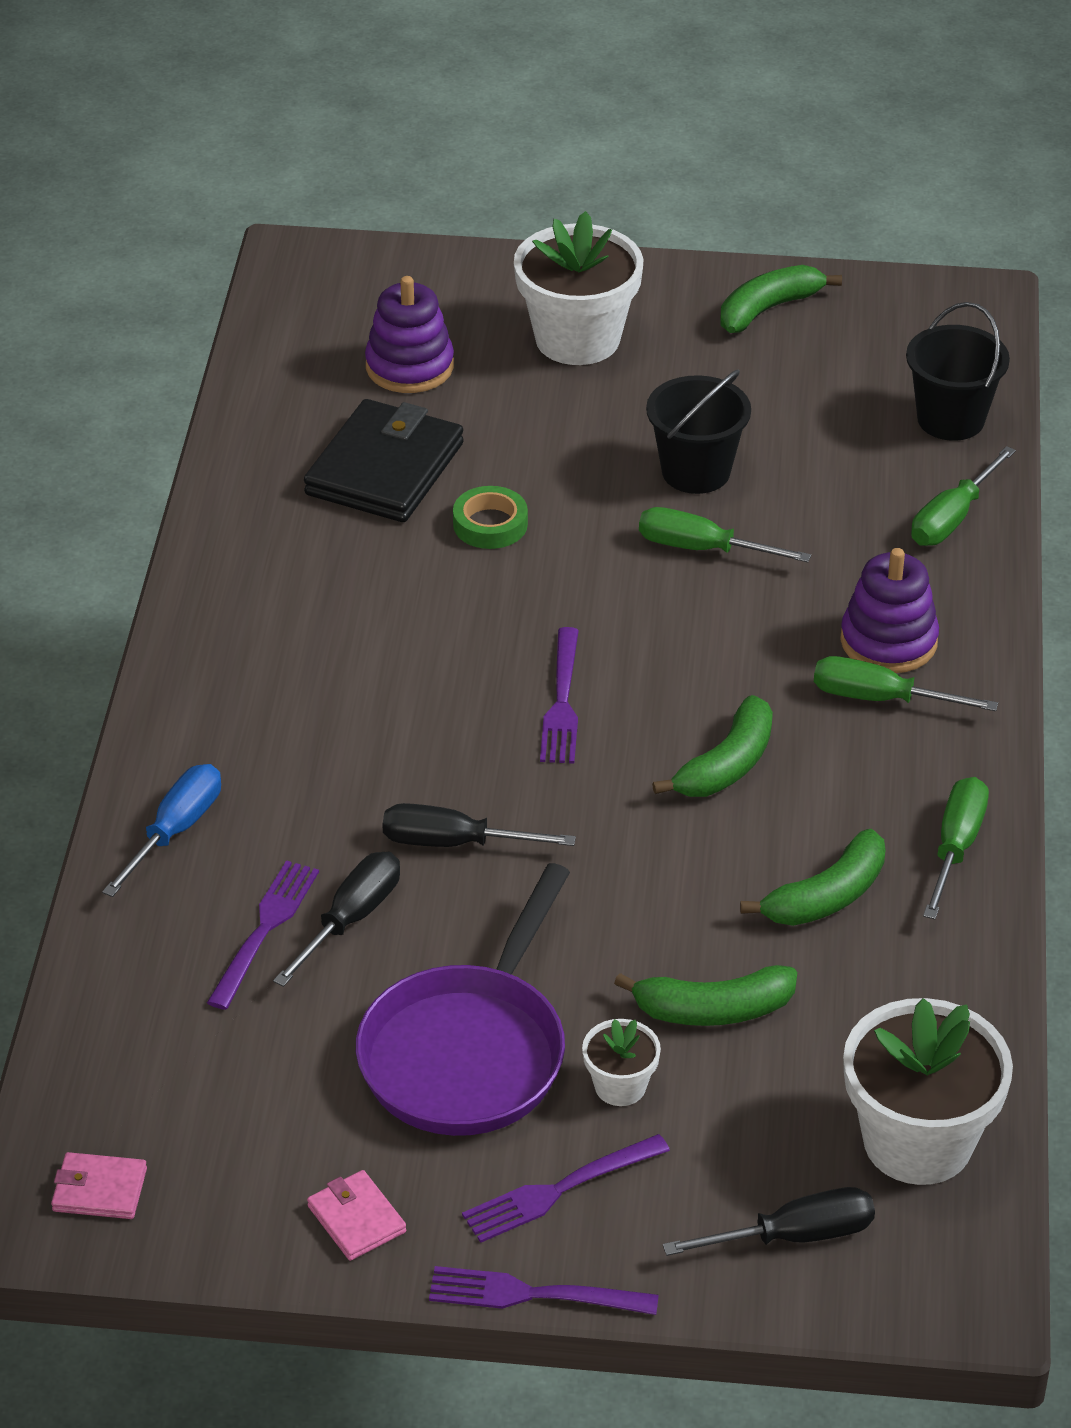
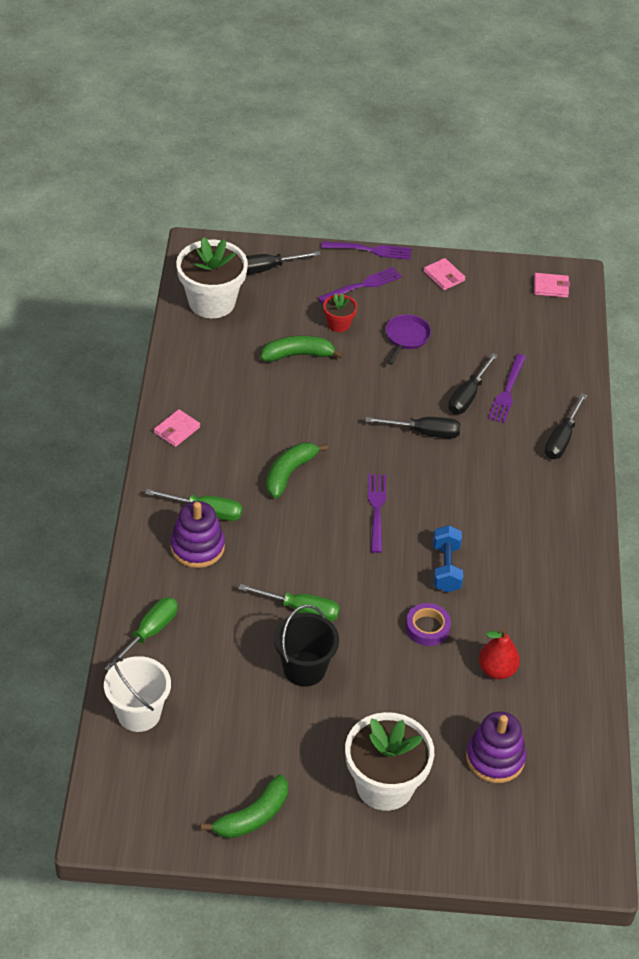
camera: 175 degrees right, 5 degrees up
blue screwdriver [102,764,221,897] -> black screwdriver [545,393,587,459]
black wallet [304,399,464,522] -> red pear [479,628,520,679]
purple pan [356,863,570,1136] -> purple pan [386,314,431,365], size x0.50
green tape [453,486,528,549] -> purple tape [406,603,451,646]
white flower pot [582,1019,661,1106] -> red flower pot [323,293,357,332]
green banana [740,829,886,926] -> none
black bucket [906,302,1010,441] -> white bucket [104,656,171,732]
green screwdriver [923,777,989,919] -> pink wallet [154,409,200,447]
none -> blue dumbbell [433,525,463,592]

